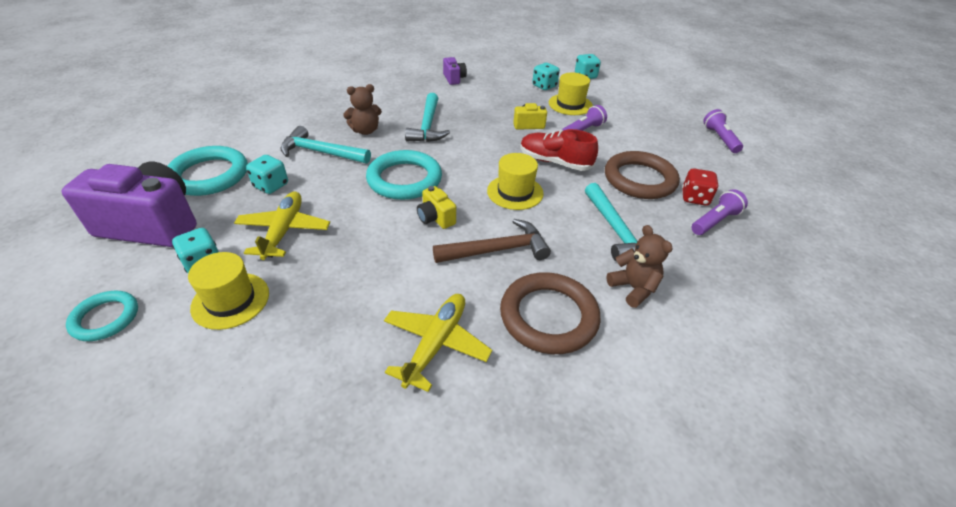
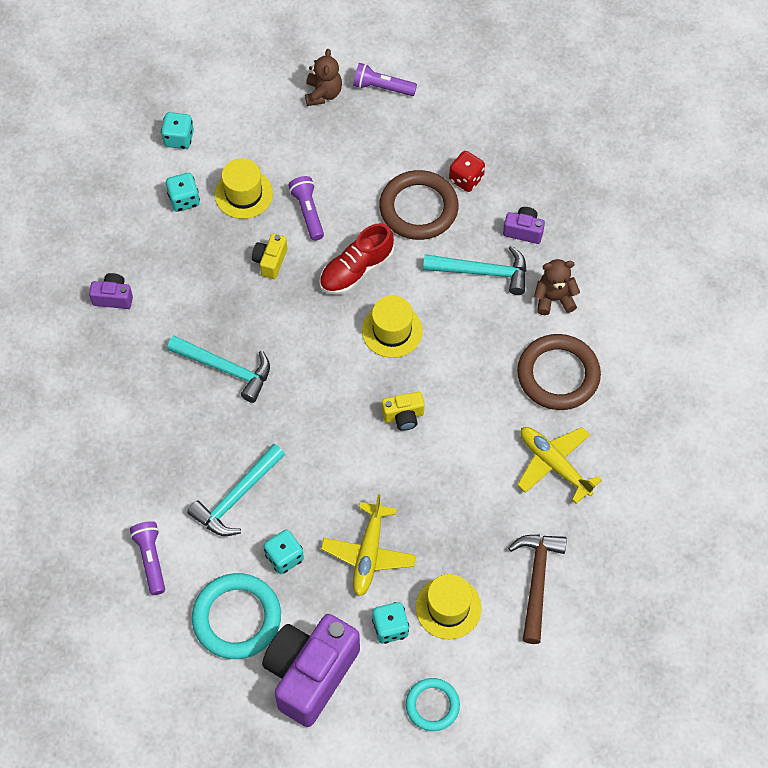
camera: 65 degrees left, 20 degrees up
yellow plane [234,191,330,260] -> yellow plane turned 105 degrees counterclockwise [321,494,416,596]
brown teddy bear [343,84,382,135] -> brown teddy bear moved to [305,49,342,106]
turquoise ring [366,150,442,200] -> none
brown hammer [433,219,551,263] -> brown hammer moved to [508,534,567,644]
purple flashlight [691,189,748,235] -> purple flashlight moved to [130,521,165,595]
none -> purple camera [503,207,545,244]

